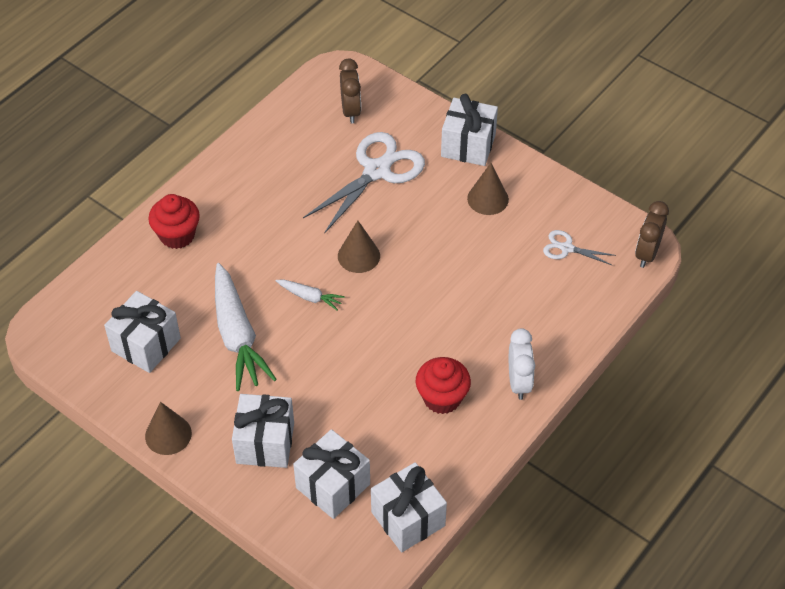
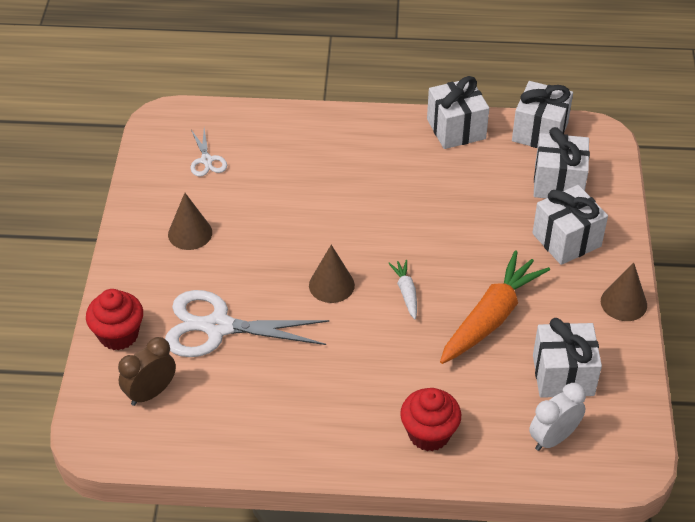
camera: 125 degrees left, 5 degrees down
white carrot [215,263,277,391] -> orange carrot [440,250,550,364]
red cupcake [416,357,471,414] -> red cupcake moved to [86,289,143,350]
white gift [441,94,498,166] -> white gift moved to [427,76,489,149]
white clock [509,328,535,400] -> white clock moved to [529,383,586,451]
brown clock [635,201,669,268] -> none

